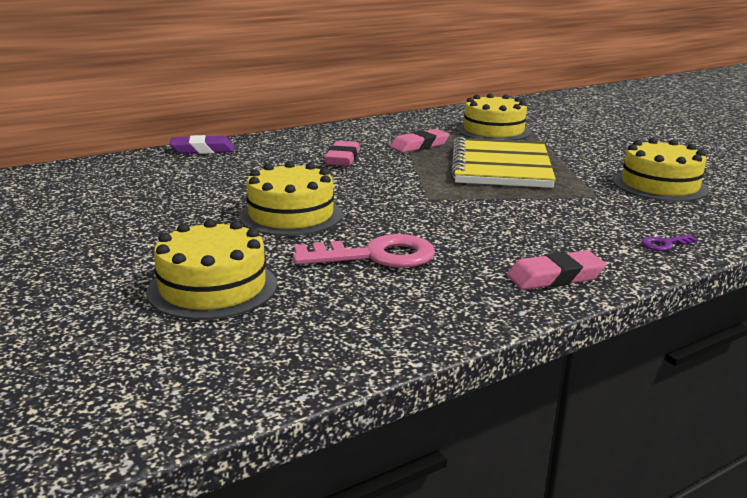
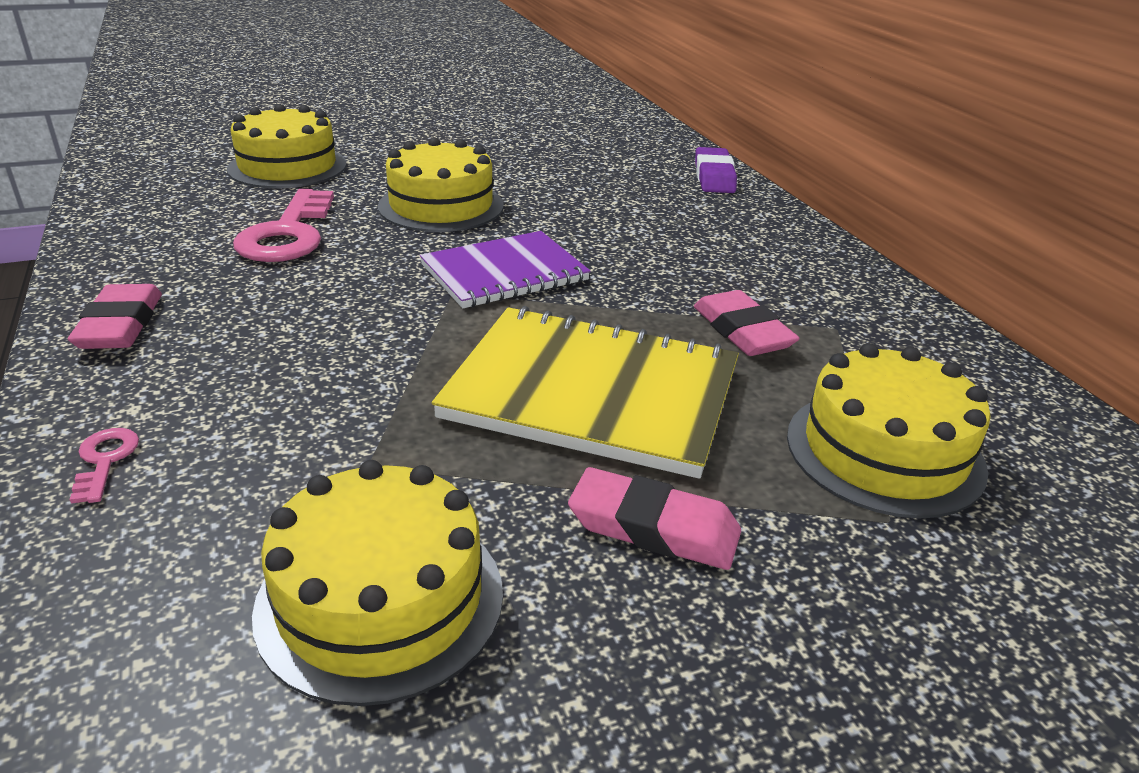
camera: 100 degrees right, 10 degrees up
pink eraser [324,141,360,166] -> pink eraser moved to [568,467,741,570]
purple key [641,234,698,251] -> pink key [70,428,139,504]
none -> purple notebook [420,231,591,308]

